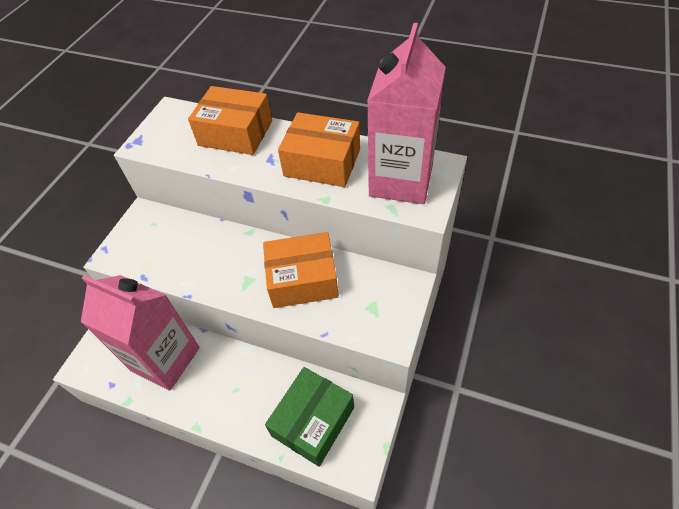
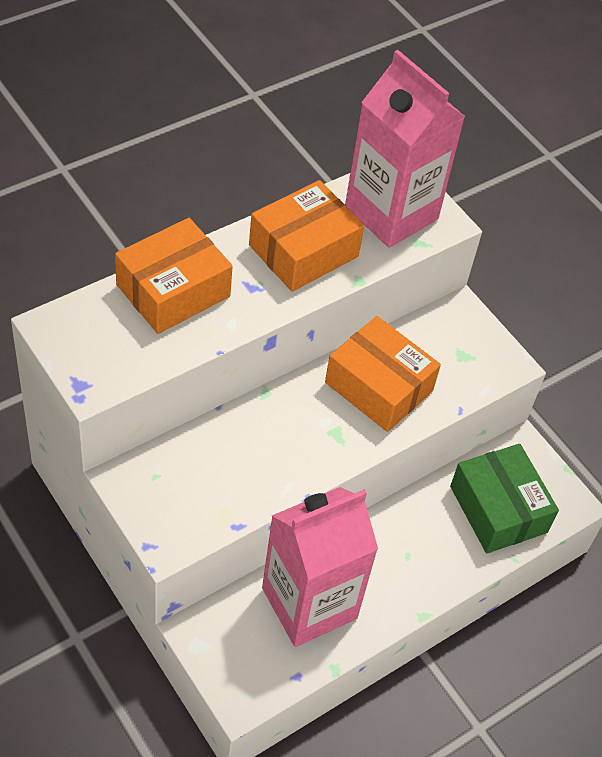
camera: 65 degrees left, 0 degrees up
orange box [263,232,339,308] -> orange box turned 75 degrees counterclockwise [325,316,441,432]

